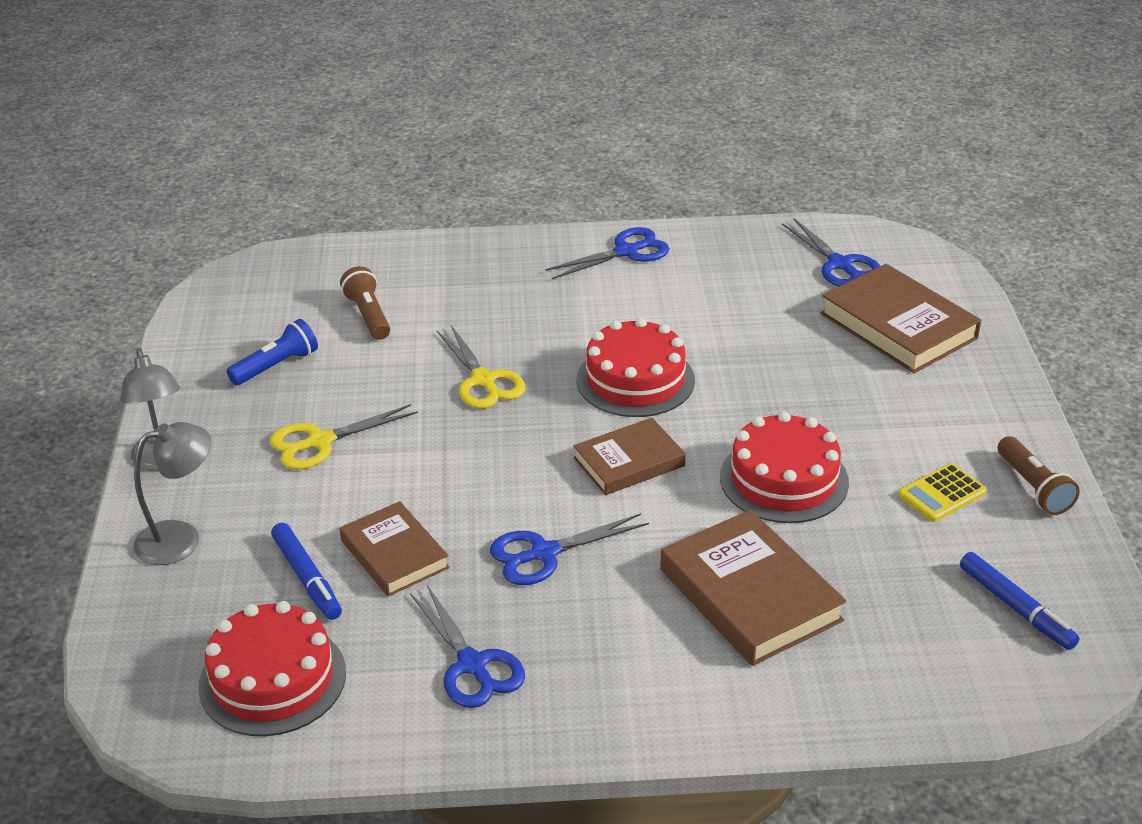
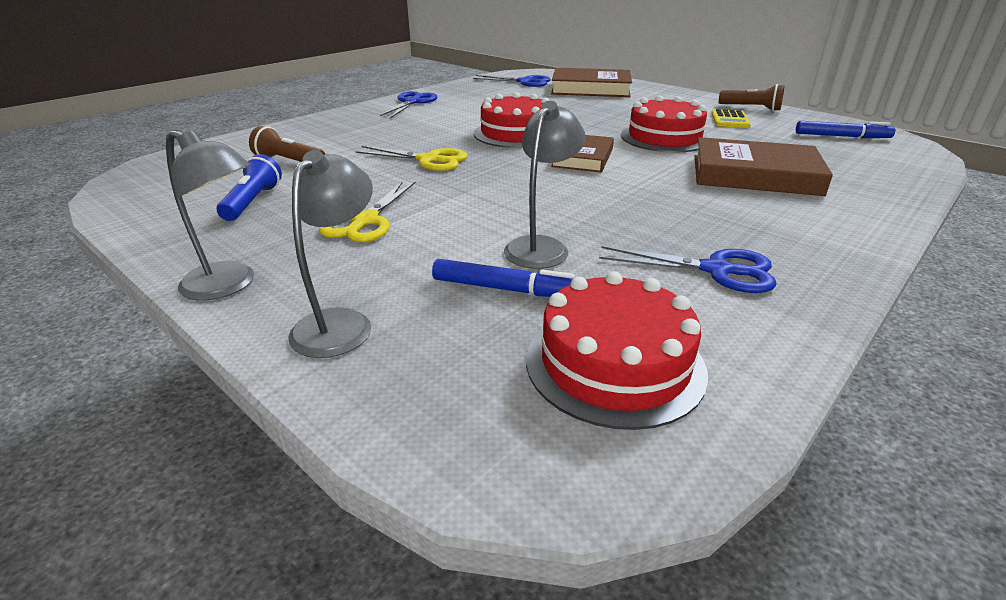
camera: 45 degrees left, 5 degrees down
brown book [339,501,450,596] -> grey lamp [504,101,586,269]
blue scissors [490,513,649,585] -> none

